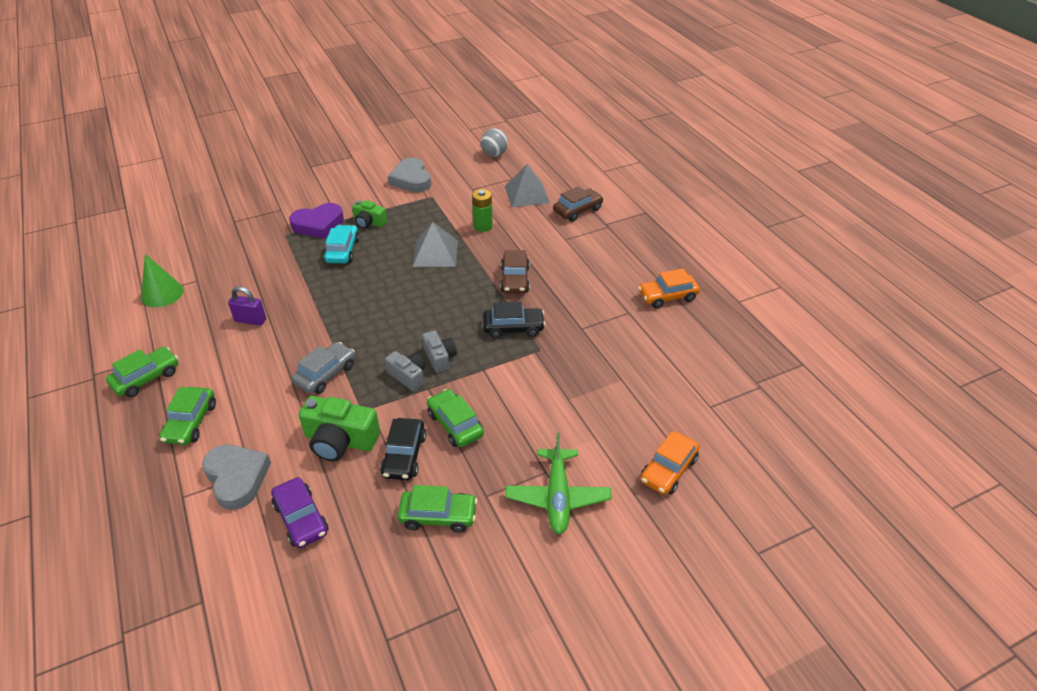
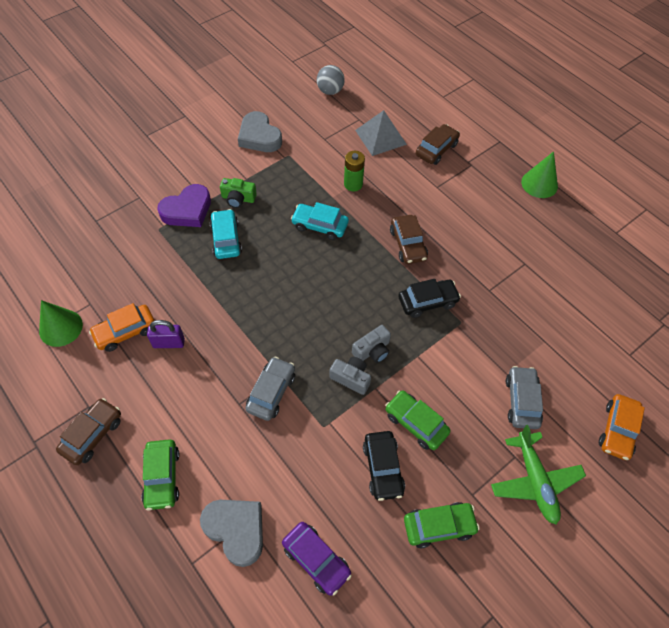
camera: 15 degrees left, 15 degrees up
green car [106,347,179,397] -> brown car [56,398,121,465]
green camera [298,396,380,461] -> none
grey pyramid [413,222,458,267] -> turquoise car [291,202,349,240]
grey camera [422,330,457,373] -> grey camera turned 90 degrees clockwise [352,325,391,363]
orange car [638,269,700,308] -> orange car moved to [89,303,155,352]
none -> grey car [506,366,543,429]
none -> green cone [521,151,558,198]

